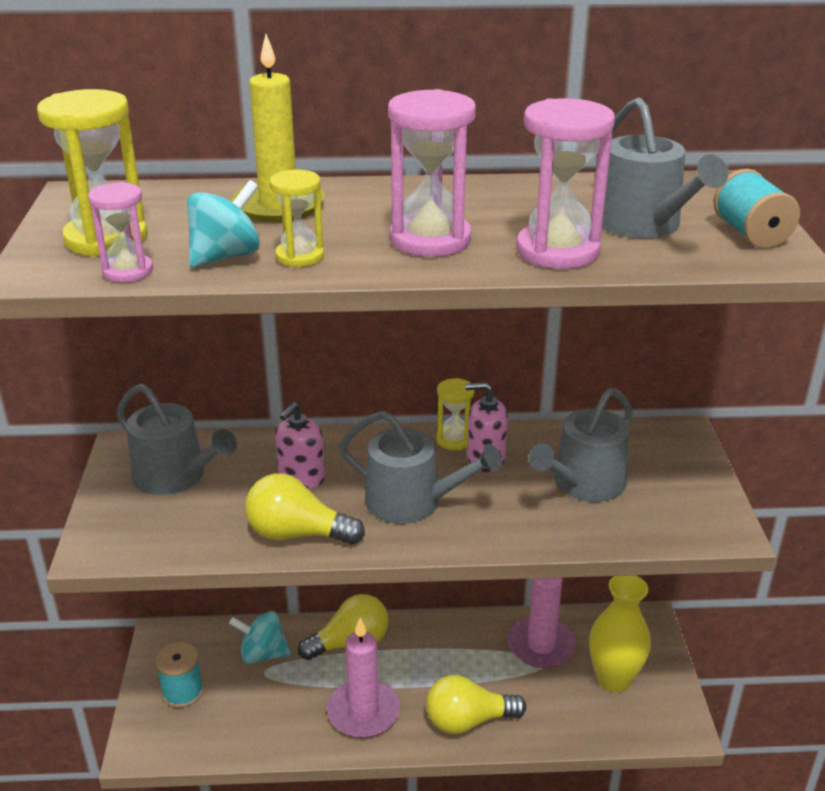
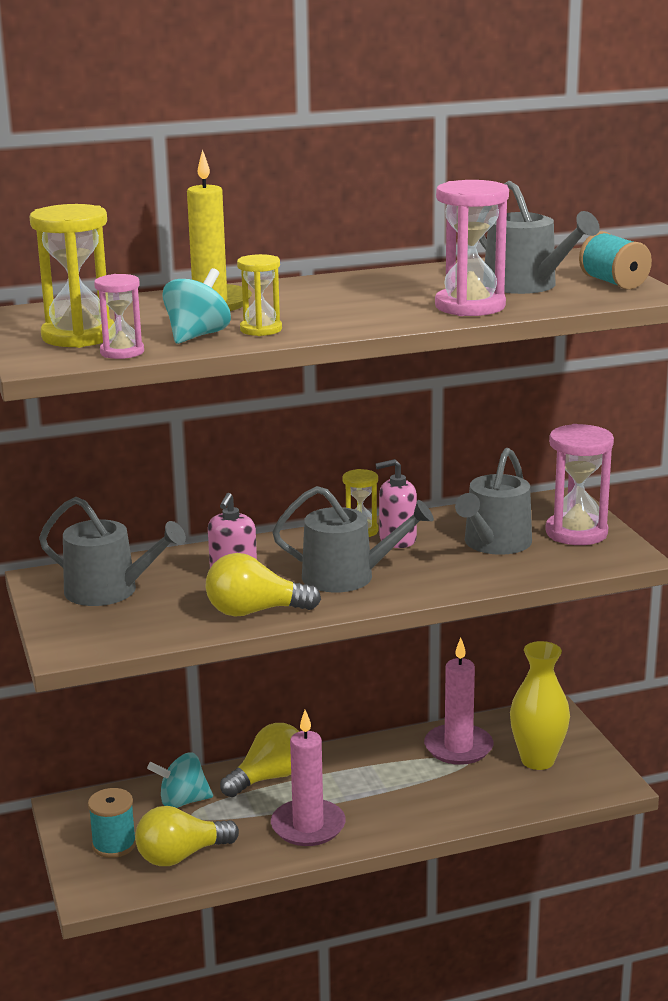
camera: 15 degrees left, 10 degrees down
pink hourglass [388,89,476,257] -> pink hourglass moved to [546,424,614,545]
yellow light bulb [426,675,526,734] -> yellow light bulb moved to [135,806,239,866]

